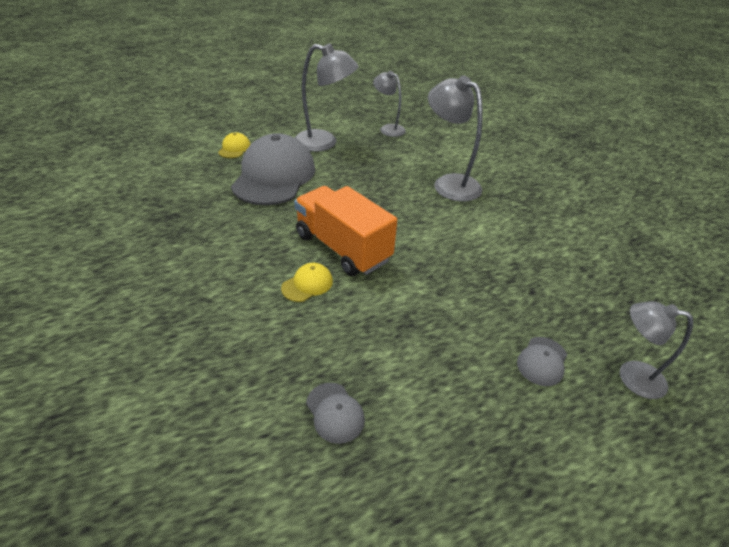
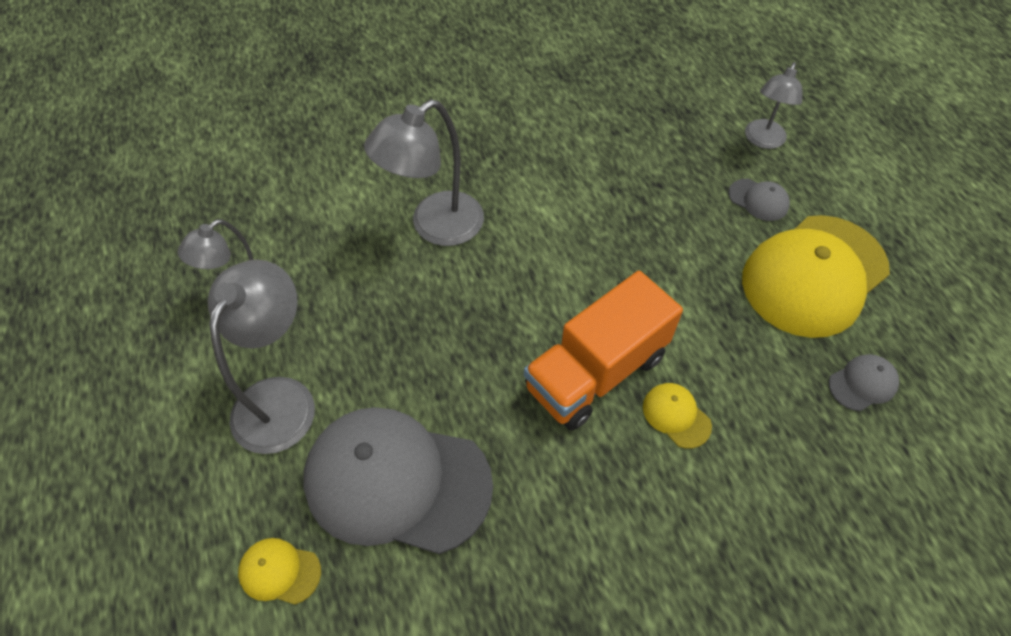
camera: 85 degrees left, 15 degrees up
none -> yellow cap [742,215,890,338]

